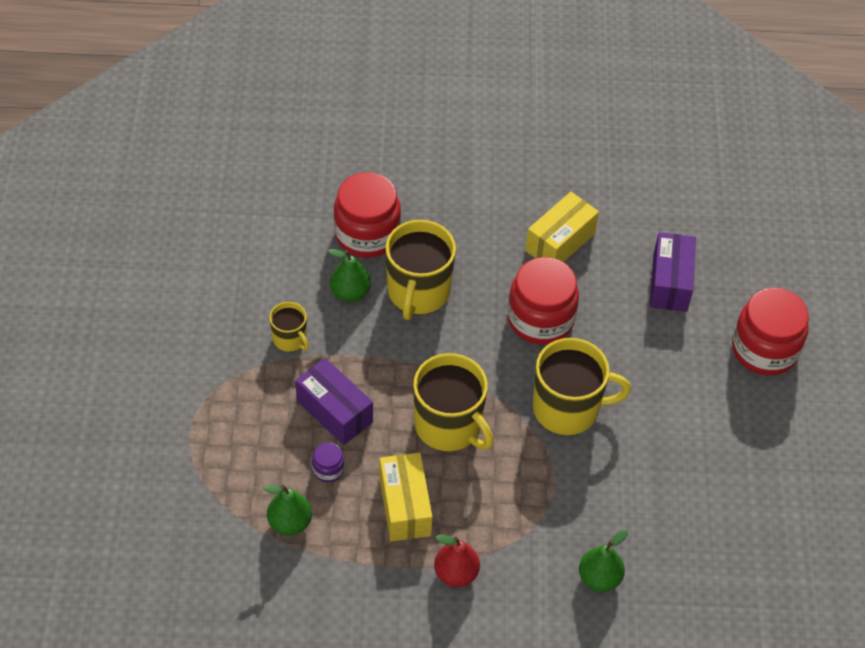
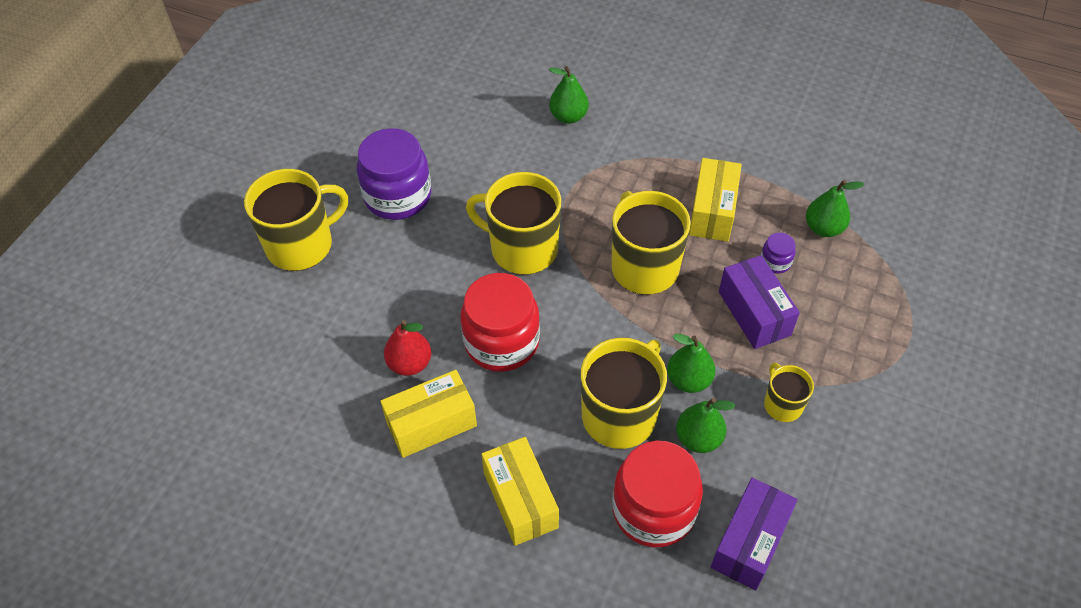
camera: 155 degrees left, 0 degrees up
red pear [434,534,480,587] -> red pear moved to [384,320,431,376]
purple box [650,232,696,312] -> purple box moved to [711,478,797,591]
red jar [732,288,809,376] -> yellow mug [244,169,348,271]
none -> purple jar [357,128,431,220]
none -> yellow box [482,437,559,546]
none -> green pear [667,334,715,393]

